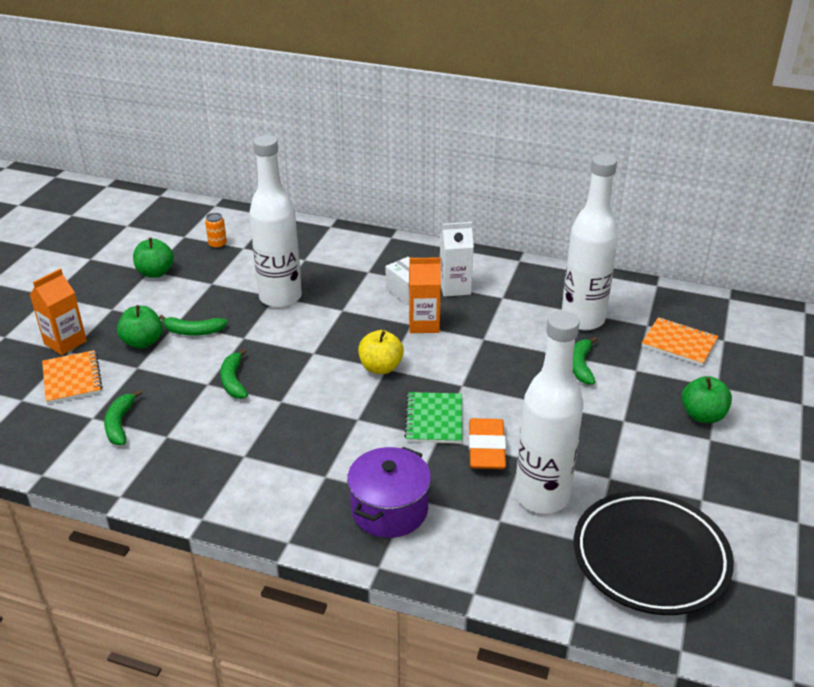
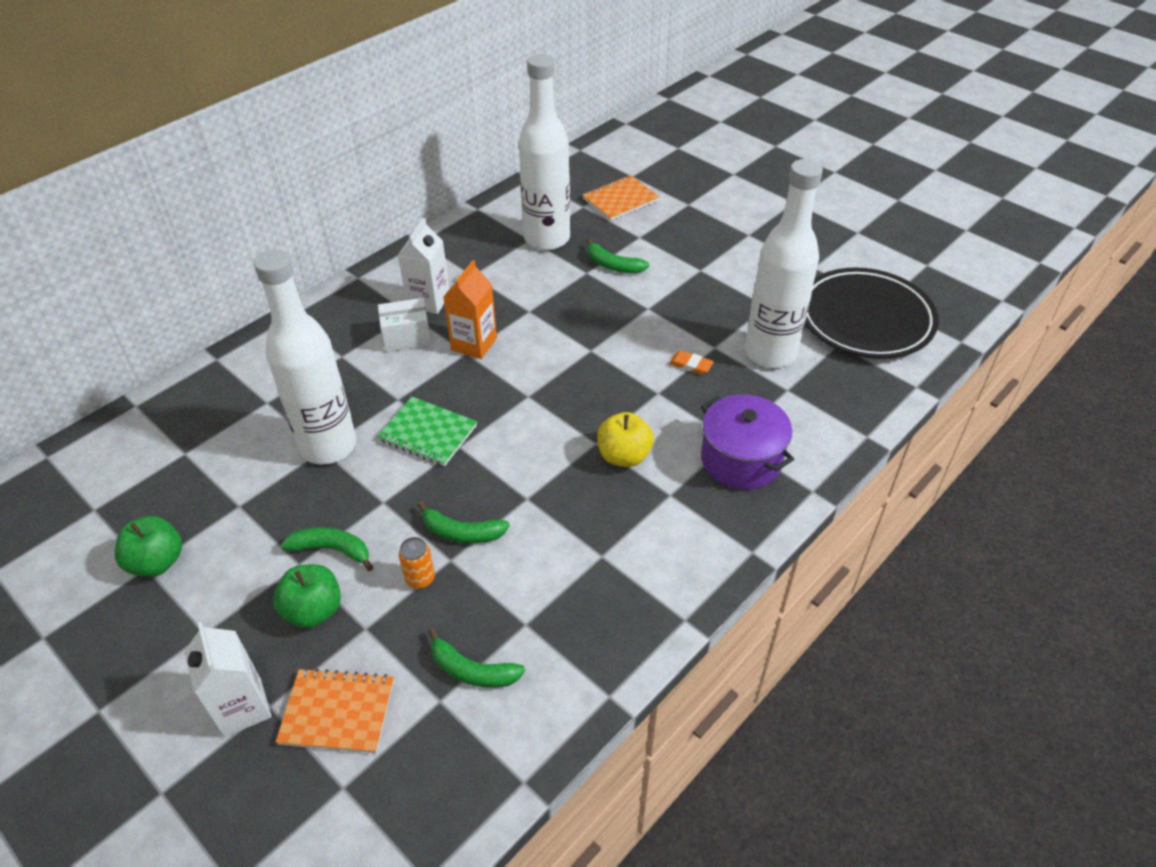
camera: 65 degrees left, 10 degrees up
orange carton [30,269,87,355] -> white carton [184,622,272,737]
green banana [159,315,228,336] -> green banana turned 105 degrees counterclockwise [280,527,373,571]
orange can [205,213,227,249] -> orange can moved to [399,537,435,589]
yellow apple [358,330,404,374] -> yellow apple moved to [597,412,654,467]
green notebook [404,392,462,443] -> green notebook moved to [377,397,477,466]
orange eraser [469,418,506,469] -> orange eraser [669,350,714,375], size x0.51
green apple [682,376,732,423] -> none

